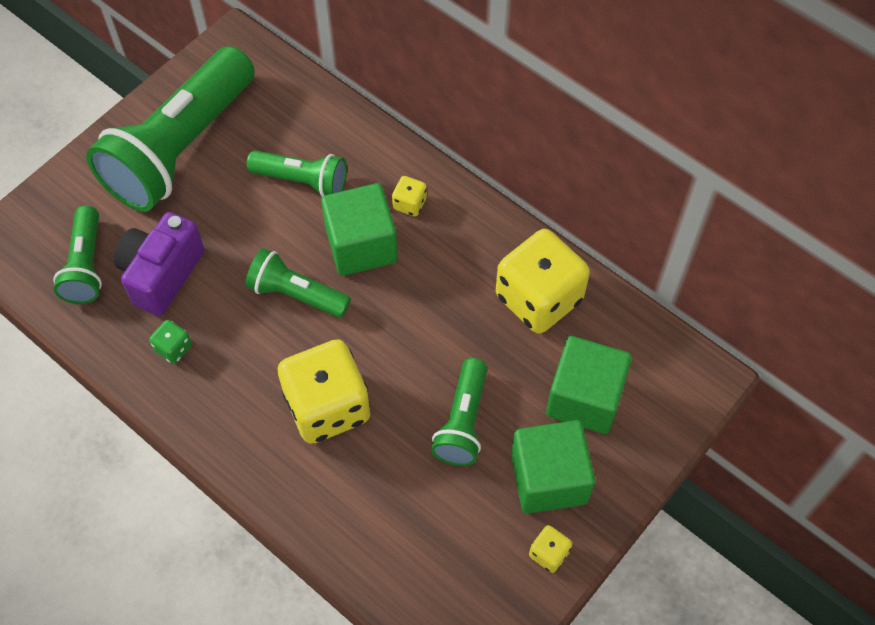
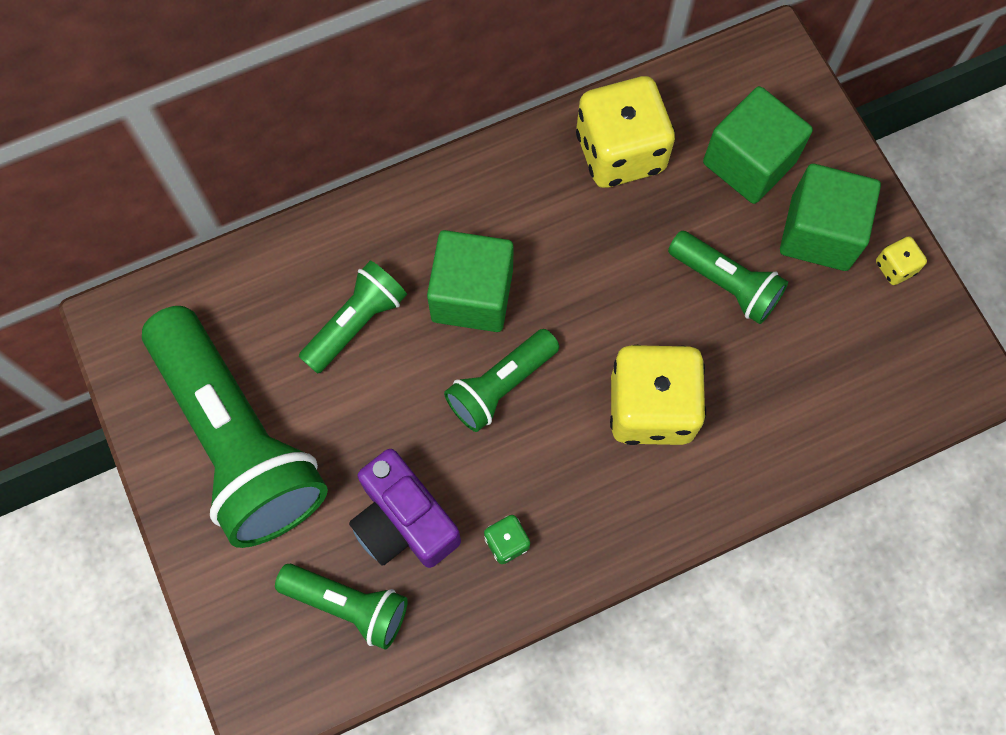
camera: 65 degrees left, 10 degrees up
yellow dice [392,176,427,216] -> none

